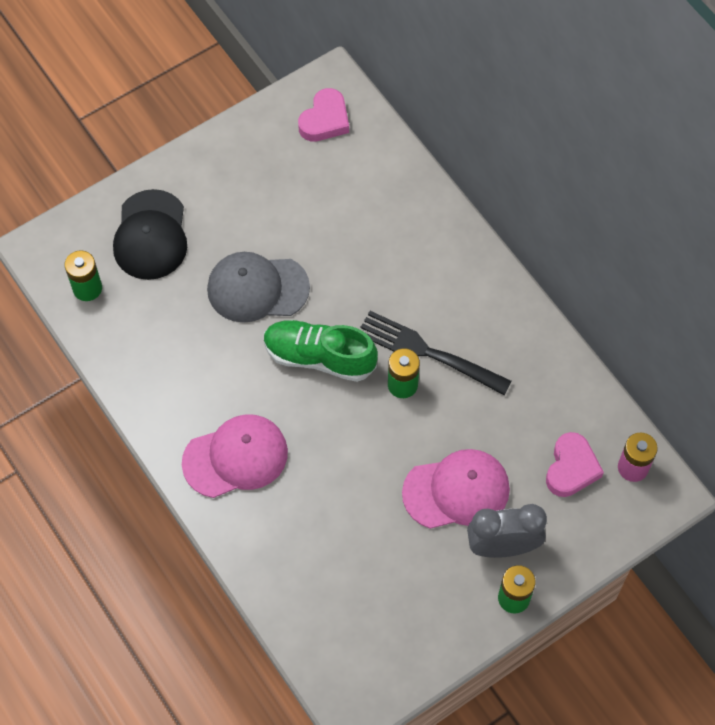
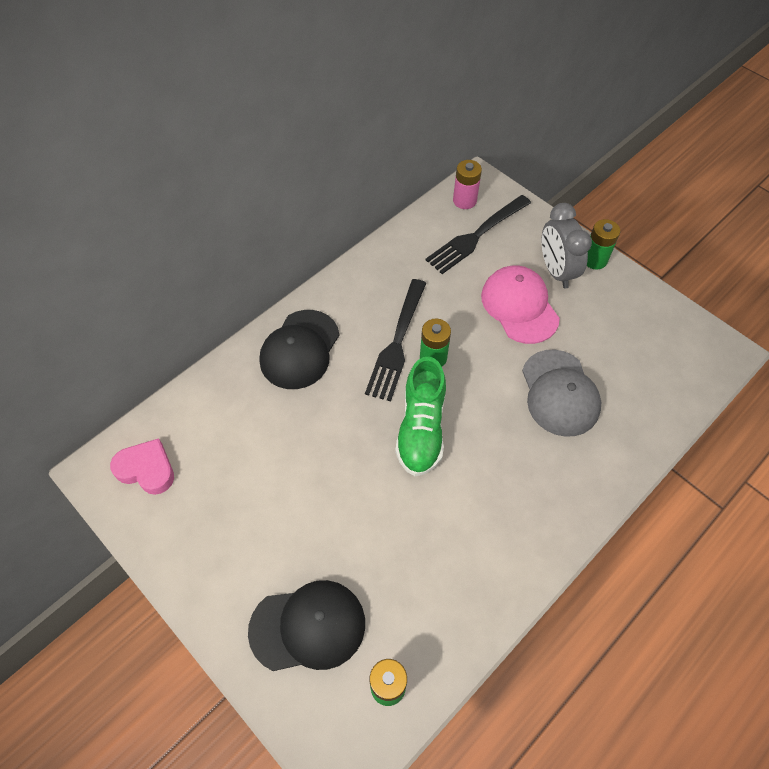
camera: 100 degrees left, 5 degrees down
pink cap [182,414,288,498] -> none
grey cap [207,252,310,323] -> grey cap moved to [522,350,601,437]
pink heart [546,432,604,497] -> black fork [425,195,531,274]
none -> black cap [259,310,339,389]

